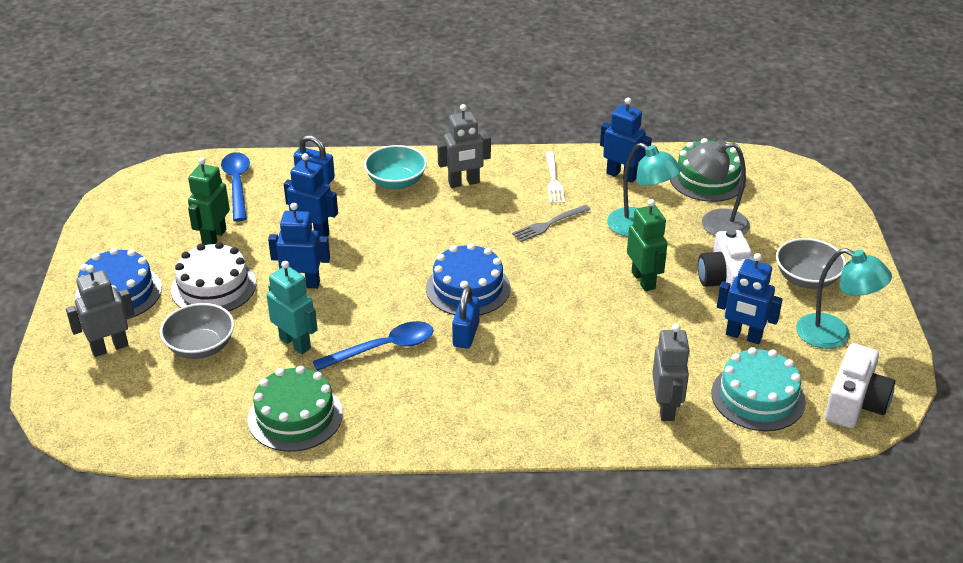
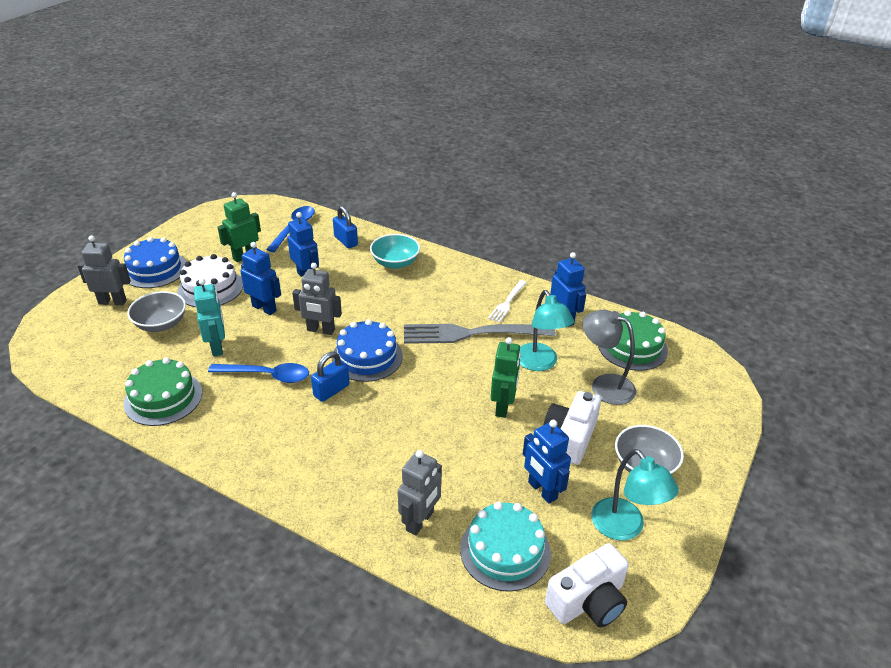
camera: 30 degrees right, 0 degrees up
grey robot [437,104,491,188] -> grey robot moved to [292,263,342,335]
grey fork [512,205,591,242] -> grey fork [404,324,556,344], size x2.01

